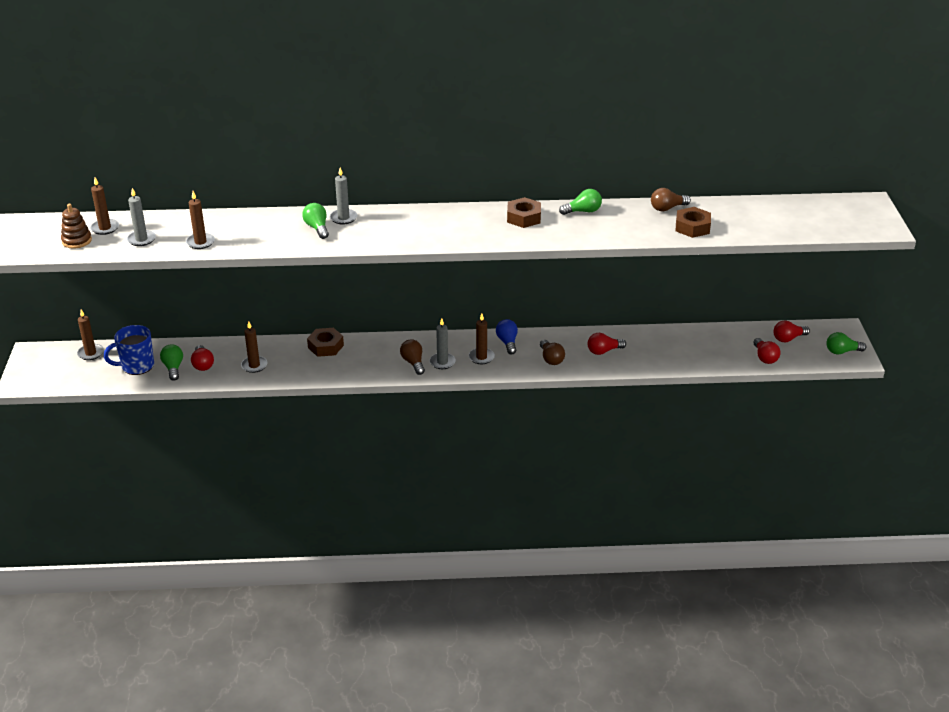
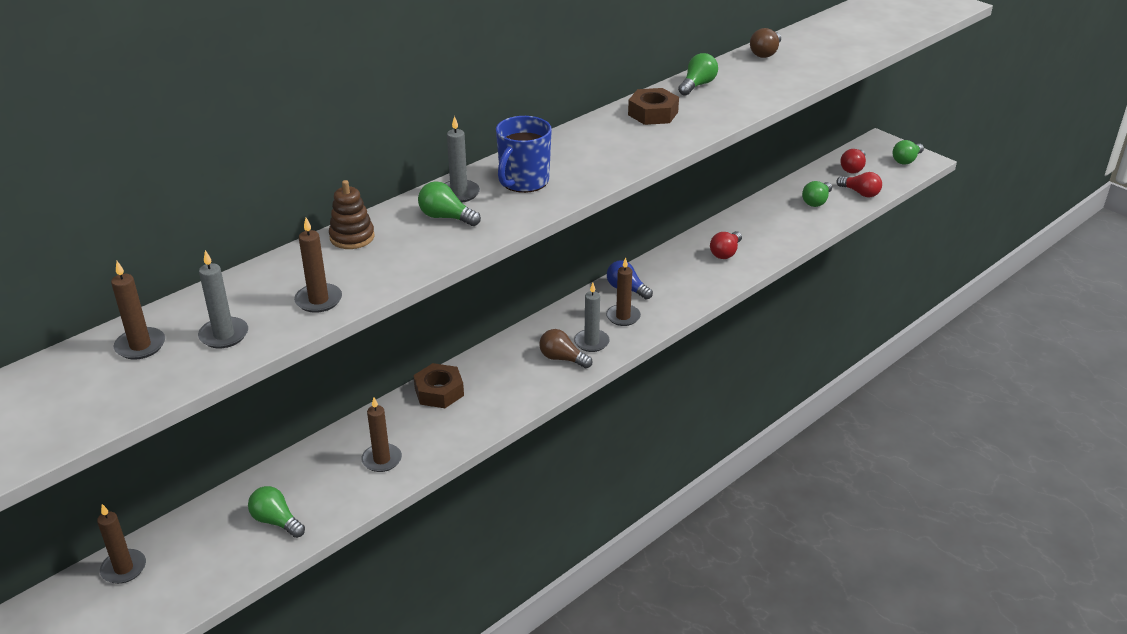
camera: 40 degrees left, 0 degrees up
brown stacking toy [61,204,92,249] -> brown stacking toy moved to [329,180,375,249]
blue mug [104,325,154,375] -> blue mug moved to [496,116,552,193]
red light bulb [191,345,214,371] -> none
brown light bulb [540,340,565,365] -> none
brown nut [676,207,711,238] -> none
none -> green light bulb [802,181,832,207]

